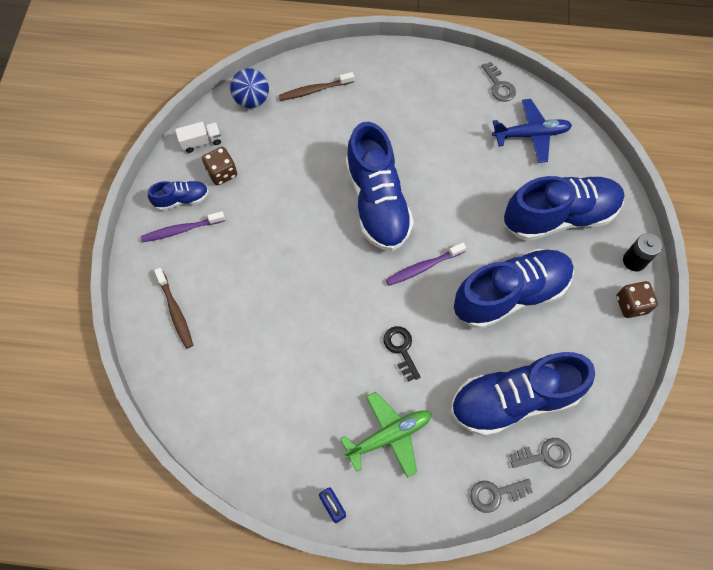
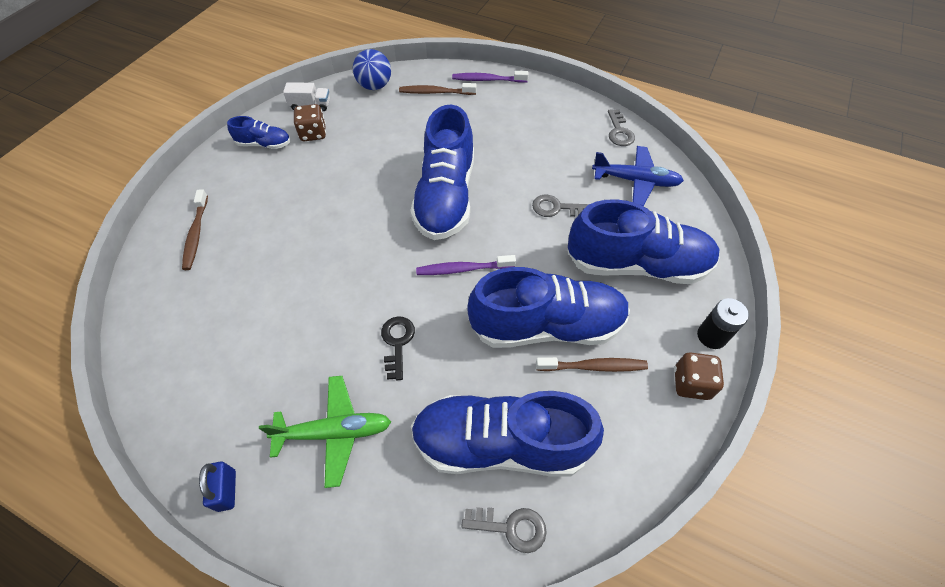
camera: 20 degrees right, 10 degrees down
purple toothbrush [141,211,225,243] -> purple toothbrush moved to [452,71,529,83]
grey key [470,479,533,513] -> grey key moved to [532,195,589,217]
none -> brown toothbrush [536,357,648,372]

